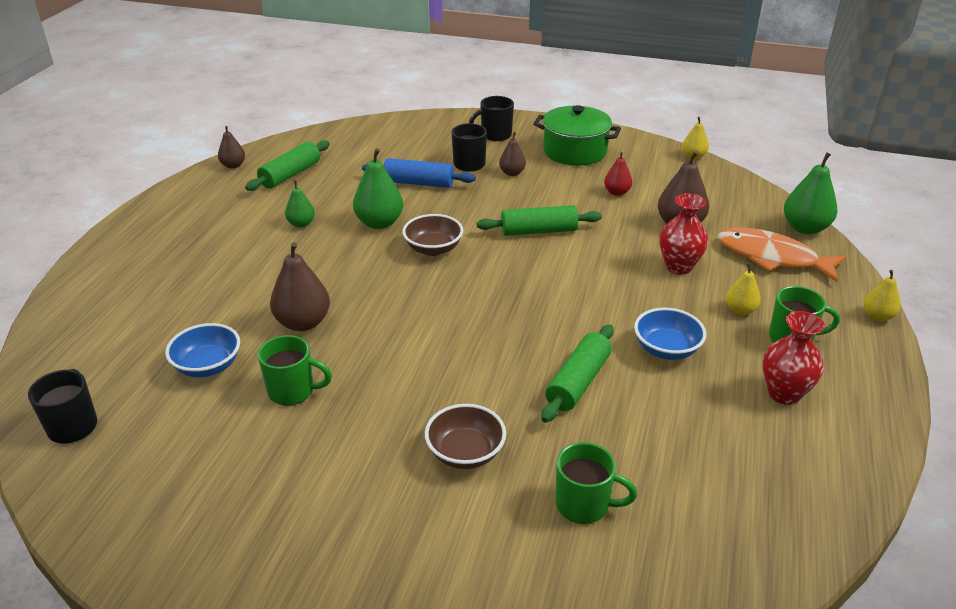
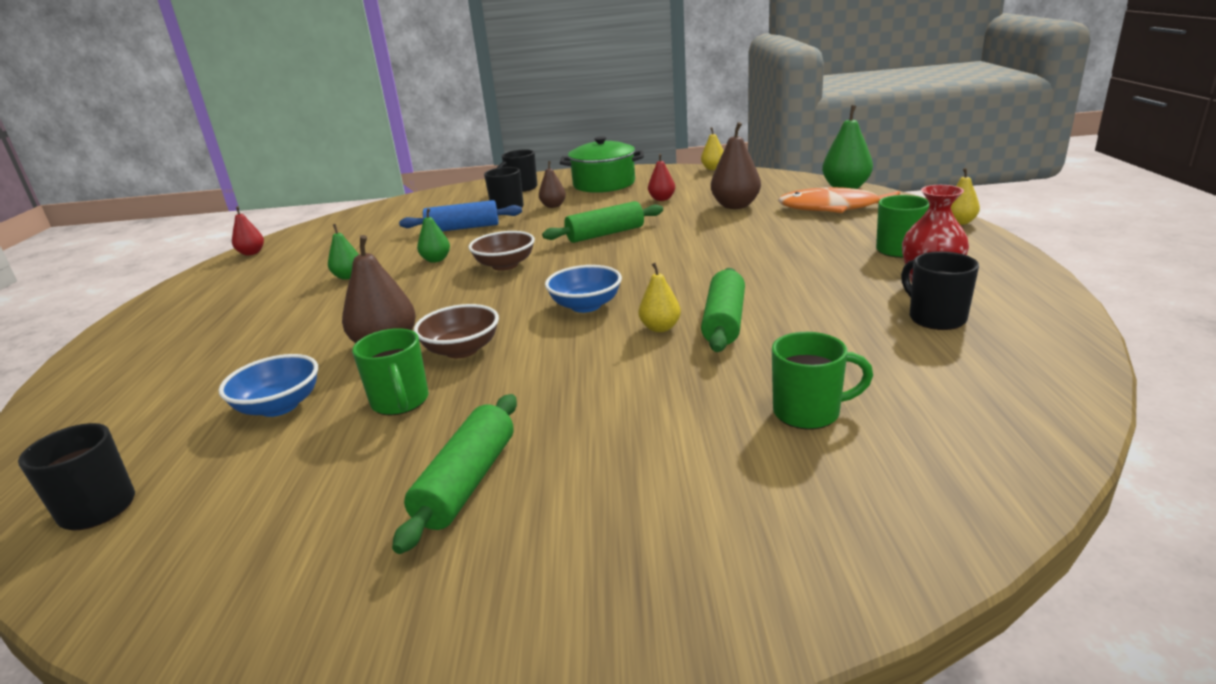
camera: 15 degrees left, 10 degrees down
brown pear [218,126,245,169] -> red pear [232,206,264,256]
green rolling pin [245,140,330,191] -> green rolling pin moved to [392,394,517,554]
green mug [258,335,332,405] -> green mug turned 75 degrees clockwise [352,328,429,416]
green pear [353,148,403,229] -> green pear [417,208,450,263], size x0.59
brown bowl [425,404,506,469] -> brown bowl moved to [414,304,499,358]
blue bowl [634,308,706,360] -> blue bowl moved to [545,265,622,313]
red vase [659,193,708,275] -> none
yellow pear [726,263,761,315] -> yellow pear moved to [639,263,681,332]
none -> black mug [901,251,979,330]

